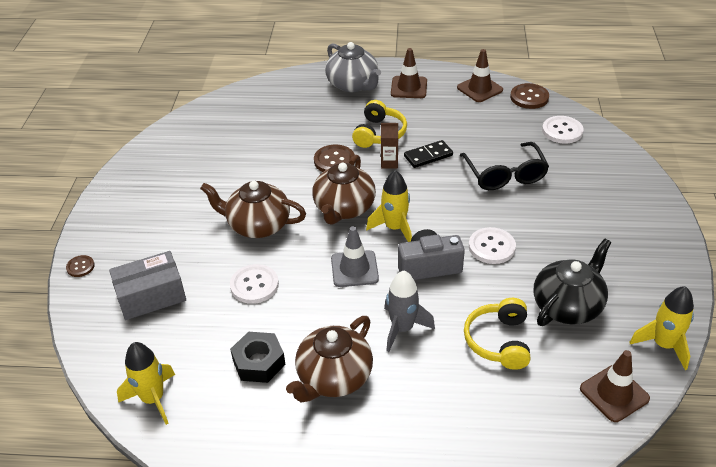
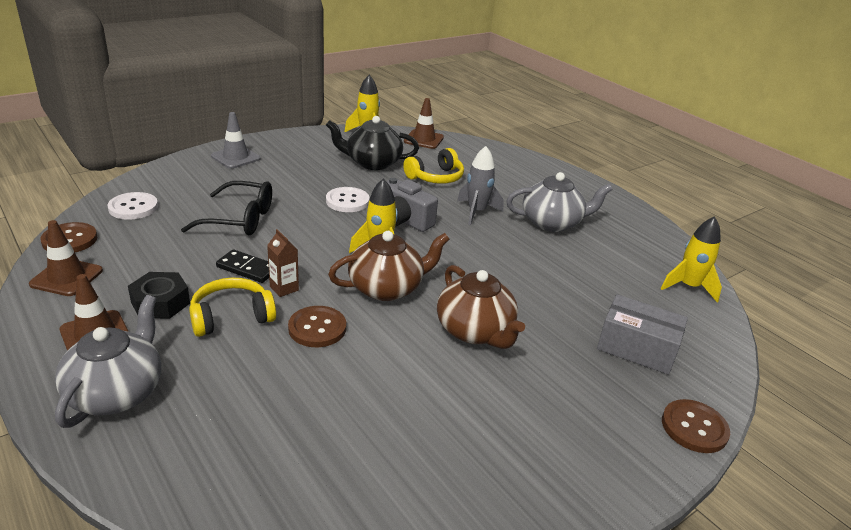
camera: 135 degrees left, 10 degrees down
brown button [66,255,95,277] -> brown button [662,399,730,453], size x1.72
white button [230,264,279,304] -> none
black nut [230,332,286,383] -> black nut moved to [128,272,190,319]
brown teapot [286,316,373,402] -> grey teapot [506,172,613,232]
grey traffic cone [331,226,379,287] -> grey traffic cone moved to [211,112,261,169]
black glasses [460,142,549,190] -> black glasses turned 60 degrees clockwise [181,181,272,235]

